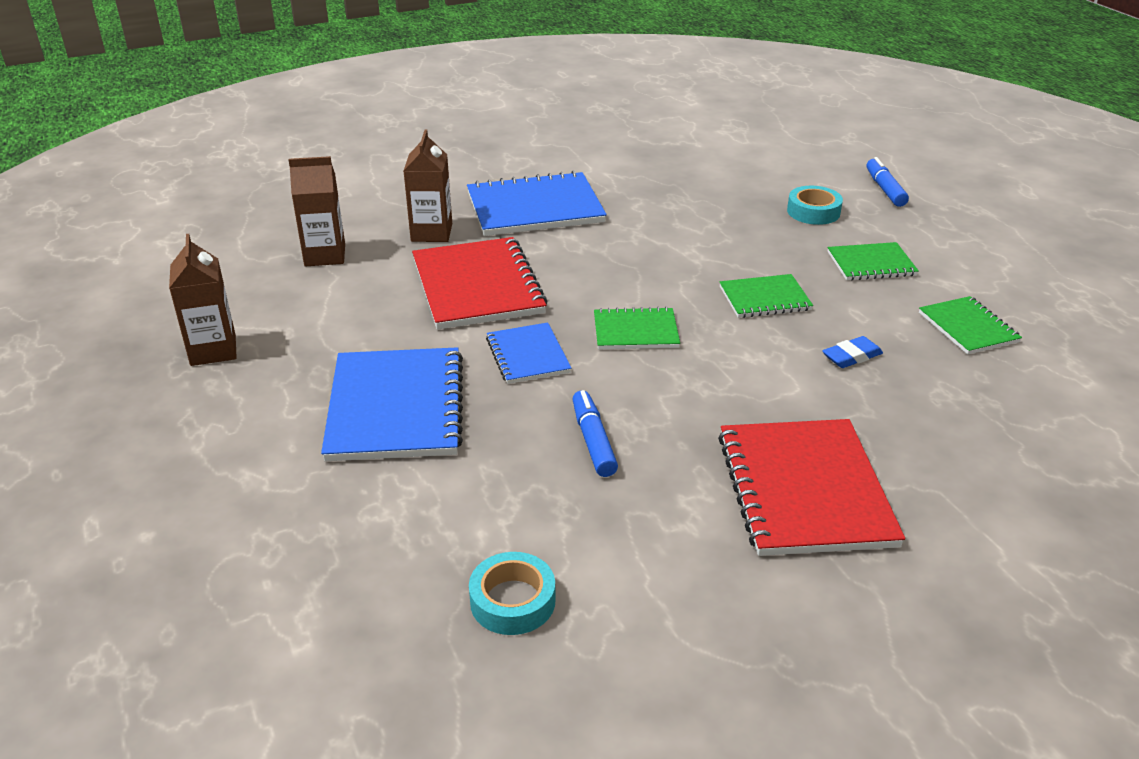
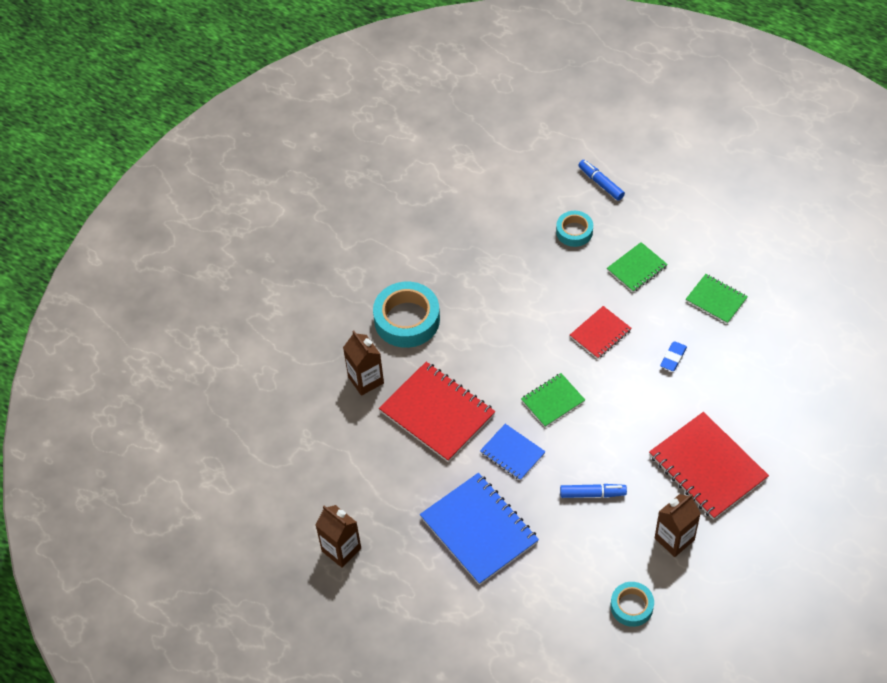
camera: 30 degrees left, 20 degrees up
brown carton [289,156,345,266] -> brown carton moved to [655,494,701,557]
blue notebook [467,171,607,236] -> turquoise tape [373,282,440,348]
blue marker [572,390,618,477] -> blue marker turned 135 degrees clockwise [560,484,627,498]
green notebook [720,274,813,318] -> red notebook [570,306,631,359]

